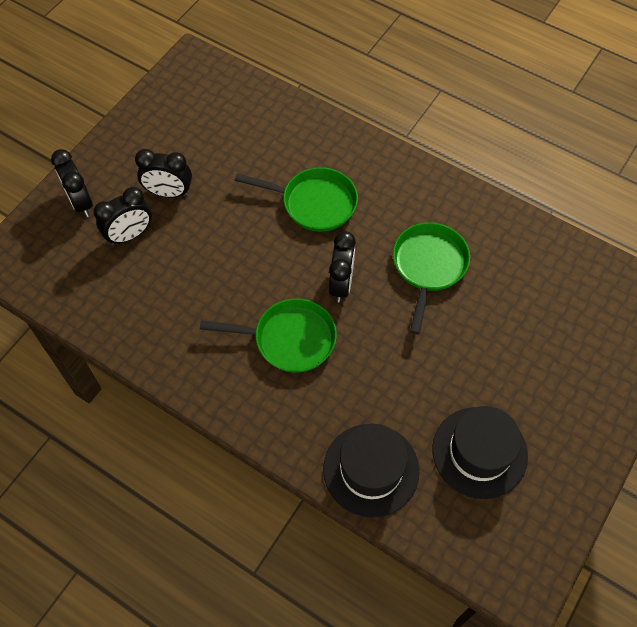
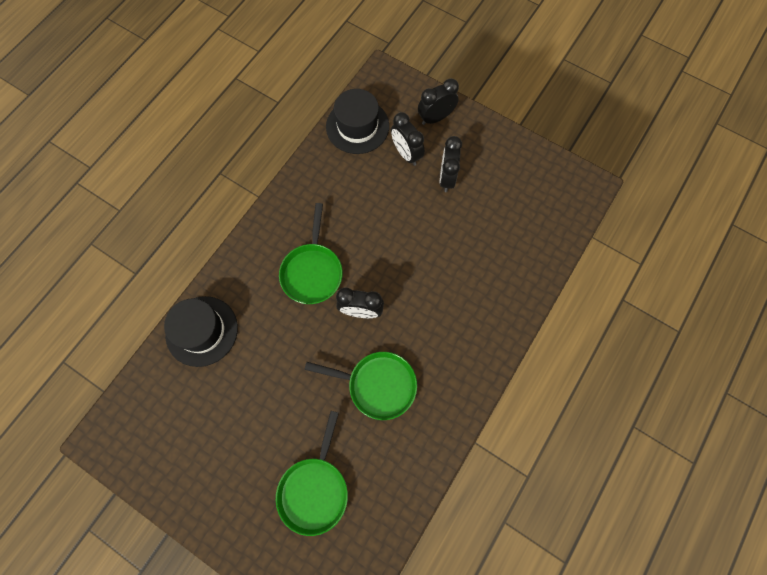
camera: 90 degrees right, 10 degrees up
green pan [235,167,358,232] -> green pan moved to [276,411,348,536]
black hat [432,406,528,499] -> black hat moved to [326,89,389,154]

